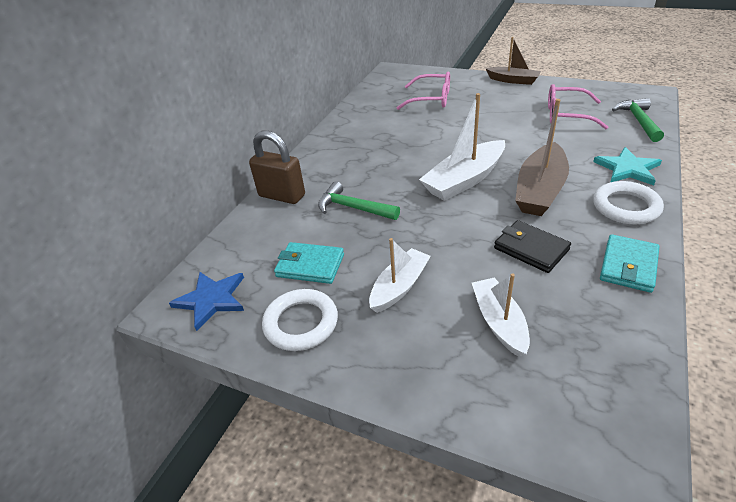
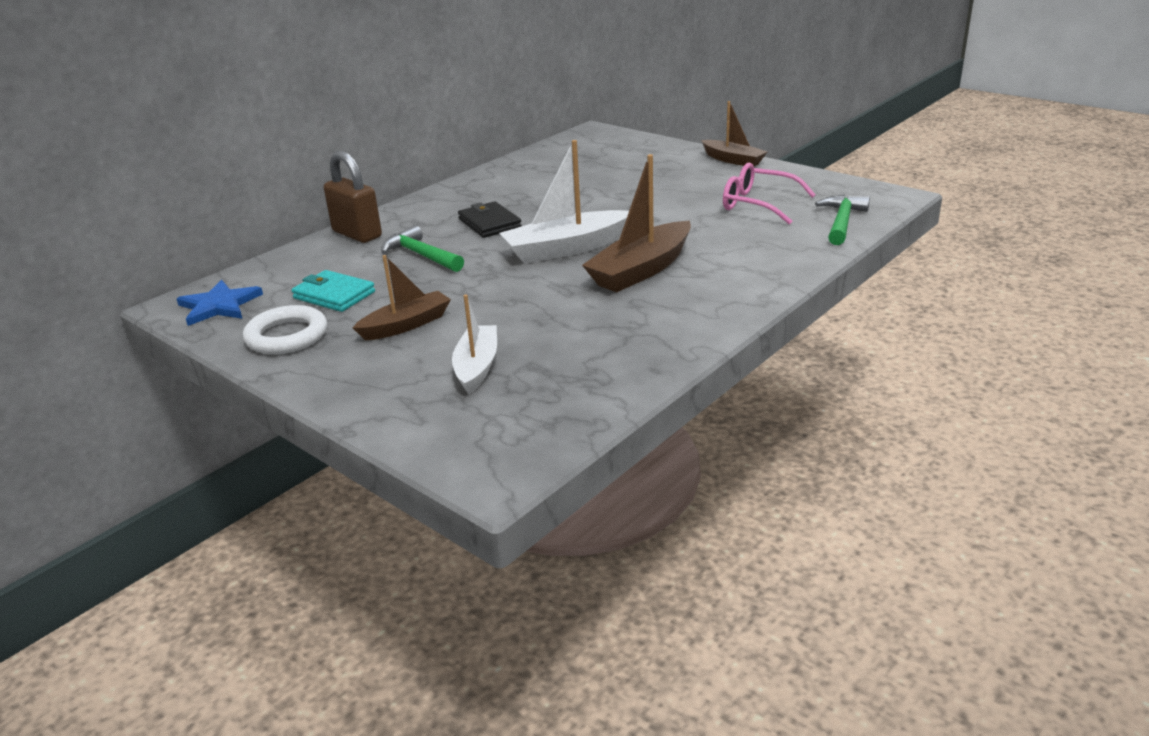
camera: 15 degrees right, 10 degrees down
white boat [369,238,431,313] -> brown boat [353,255,451,340]
pink glasses [397,71,450,110] -> none
black wallet [494,220,571,273] -> black wallet moved to [458,201,522,238]
turquoise star [593,147,662,185] -> none
white ring [593,181,664,224] -> none
turquoise wallet [600,234,659,293] -> none

